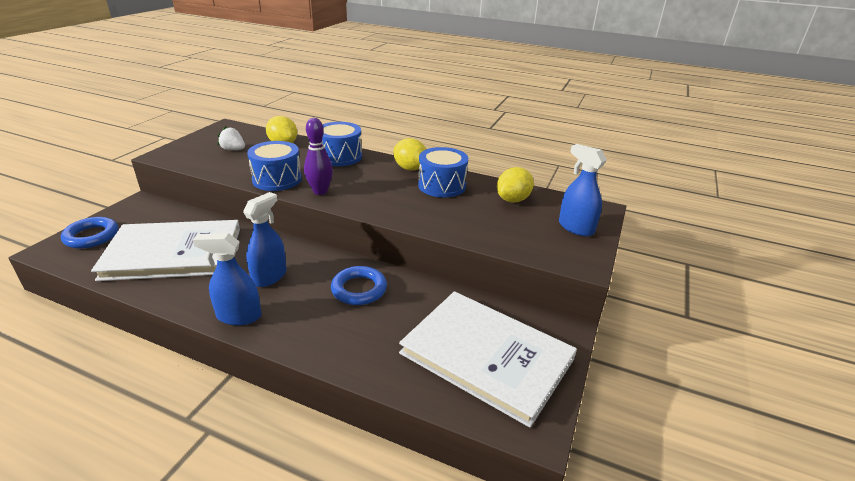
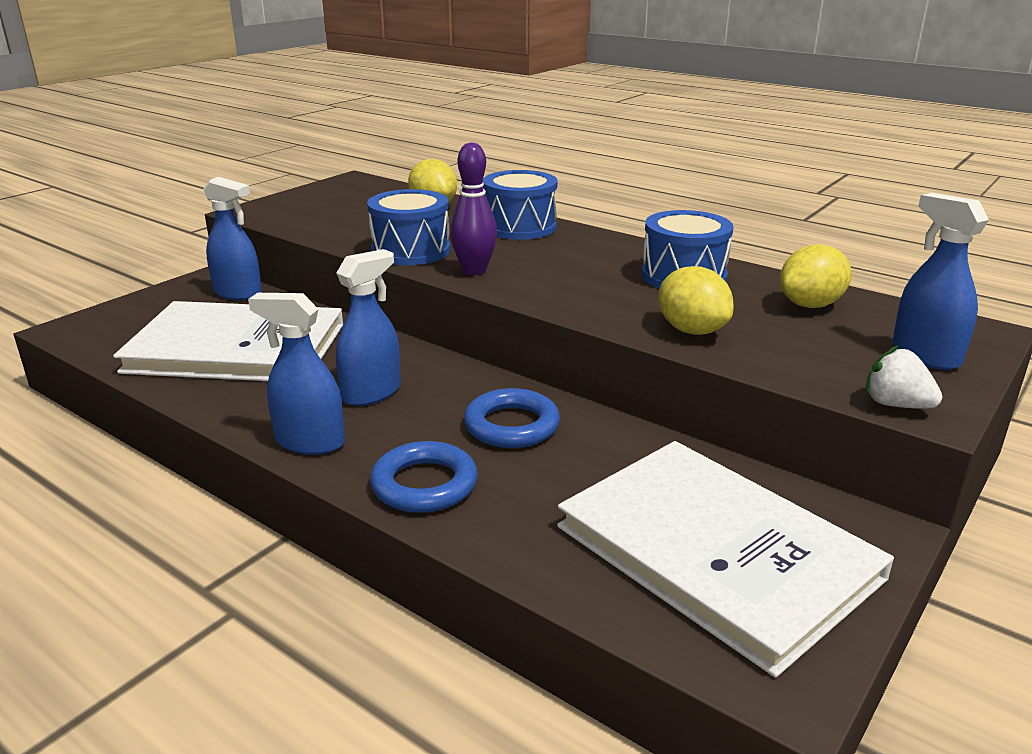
camera: 15 degrees right, 5 degrees down
blue ring [61,217,118,249] -> blue ring moved to [370,441,478,513]
white strawberry [218,127,245,150] -> white strawberry moved to [865,346,943,409]
yellow lemon [394,138,426,171] -> yellow lemon moved to [658,266,734,335]
none -> blue spray bottle [203,177,262,300]

